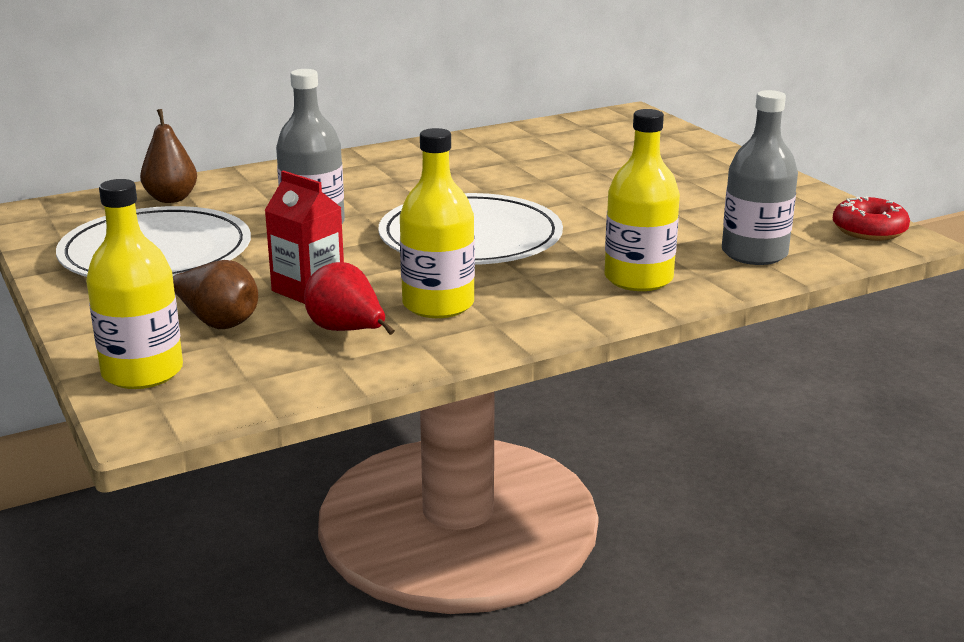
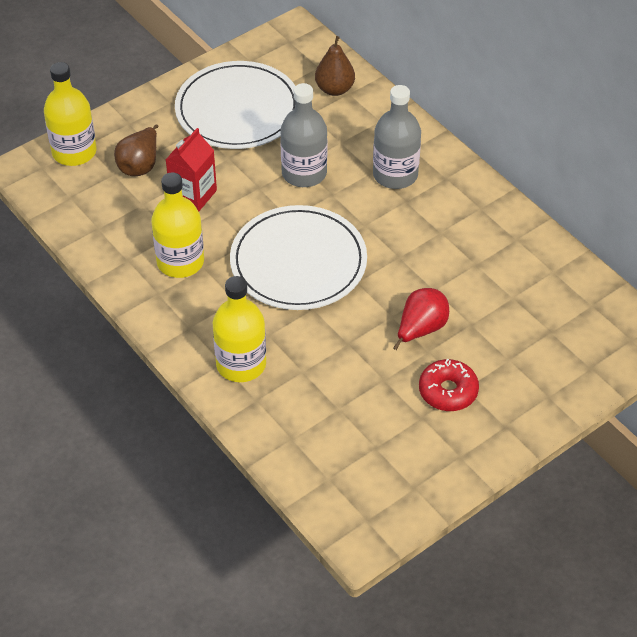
camera: 80 degrees right, 25 degrees up
red pear [304,262,395,335] -> red pear moved to [393,288,449,350]
grey bottle [722,90,798,265] -> grey bottle moved to [373,85,421,189]
red donut [833,196,910,241] -> red donut moved to [419,358,479,411]

